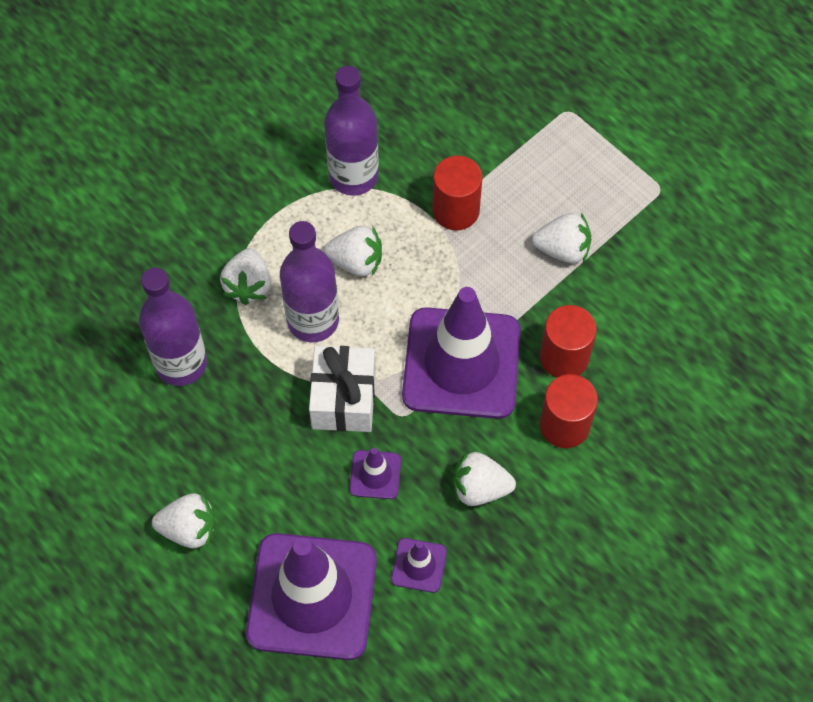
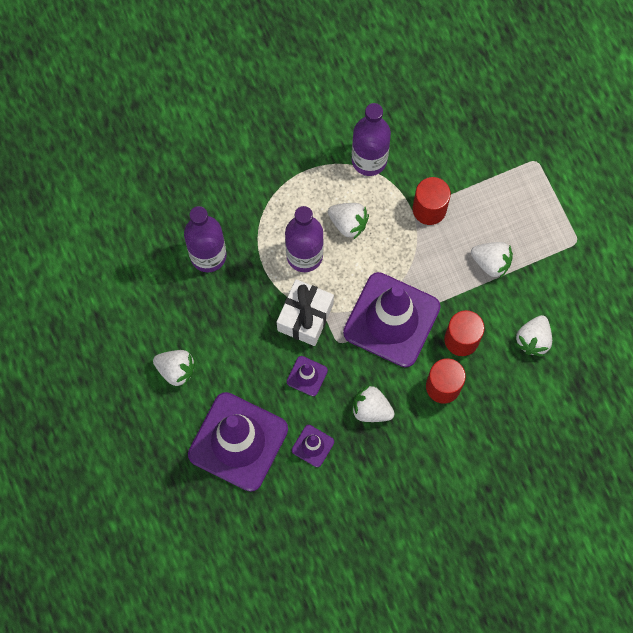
camera: 20 degrees right, 10 degrees up
white strawberry [220,248,271,305] -> white strawberry moved to [515,315,552,357]

